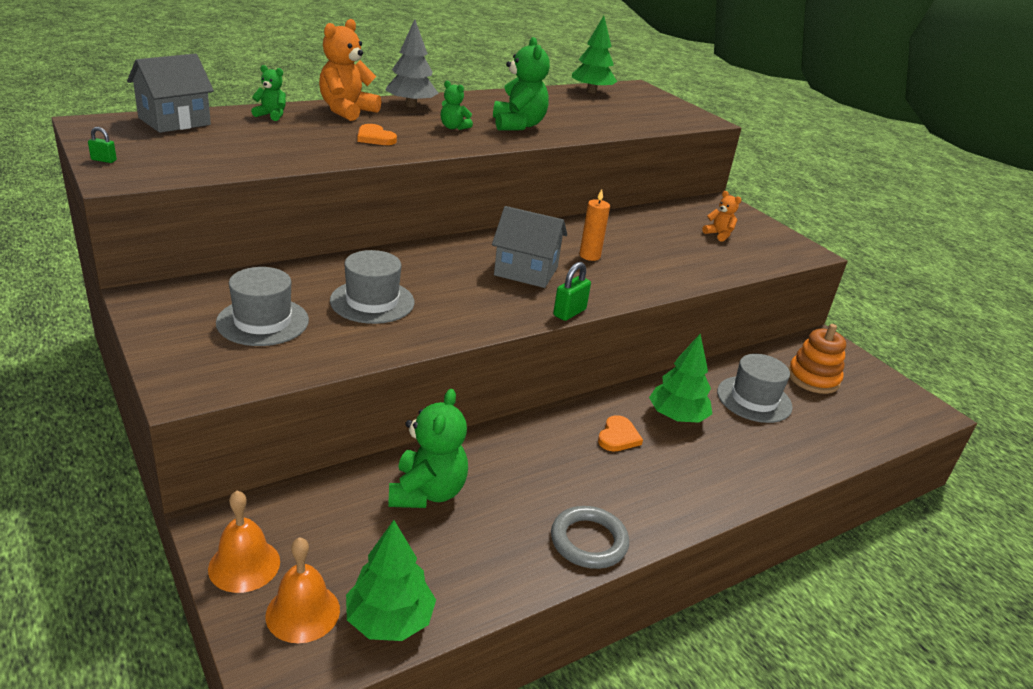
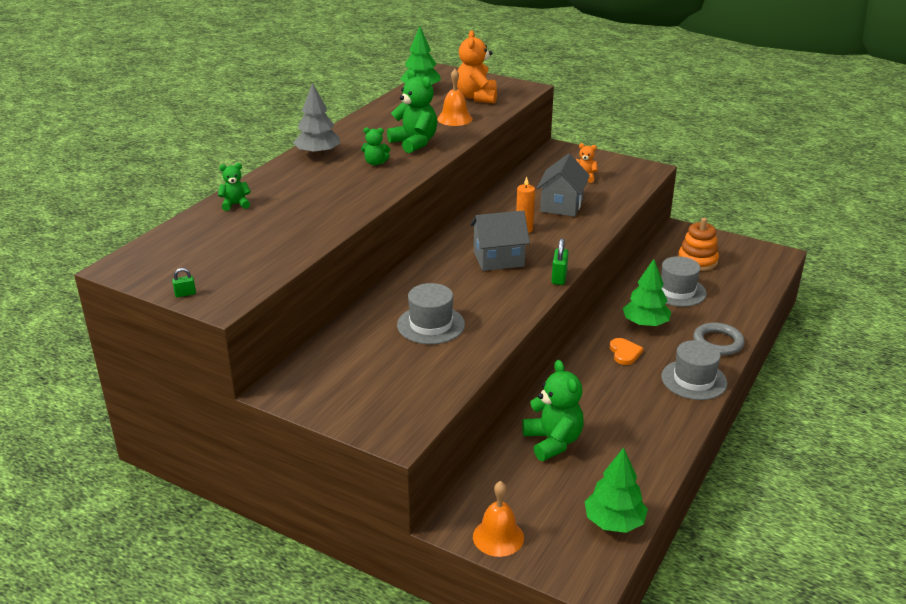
camera: 25 degrees left, 0 degrees up
grey house [127,54,214,133] -> grey house moved to [536,153,590,217]
grey hat [216,267,309,346] -> grey hat moved to [661,340,727,400]
orange bell [265,537,340,643] -> orange bell moved to [437,69,473,126]
orange teddy bear [319,19,381,121] -> orange teddy bear moved to [457,31,497,104]
orange heart [357,124,397,145] -> none
grey ring [551,506,629,569] -> grey ring moved to [693,323,744,355]

